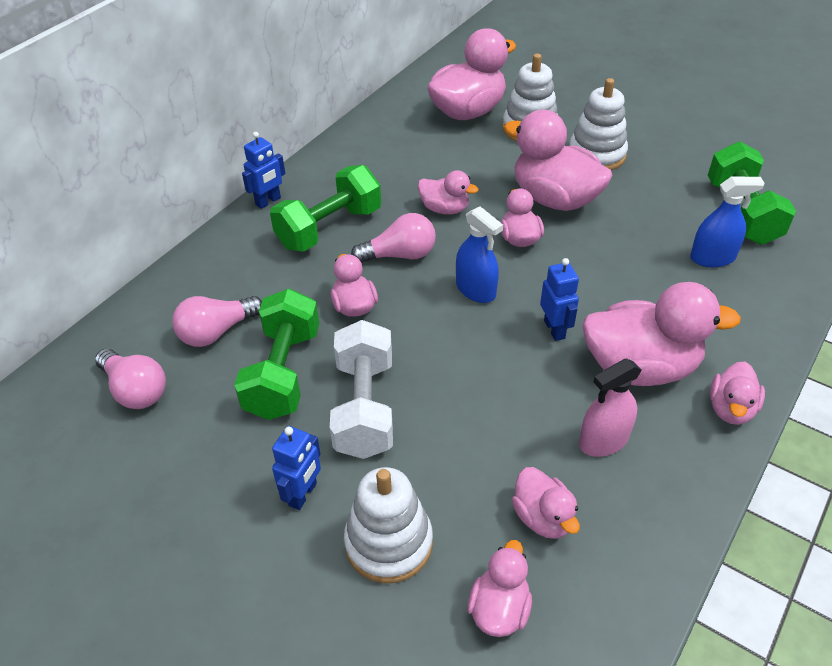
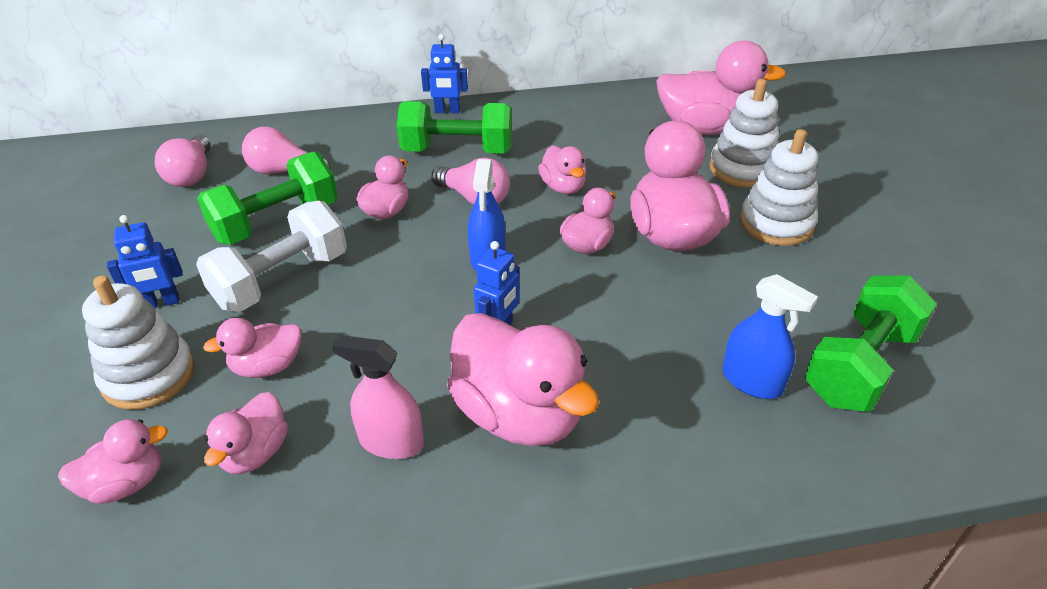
camera: 45 degrees right, 5 degrees down
pink duck [710,362,765,425] -> pink duck moved to [203,318,301,378]

